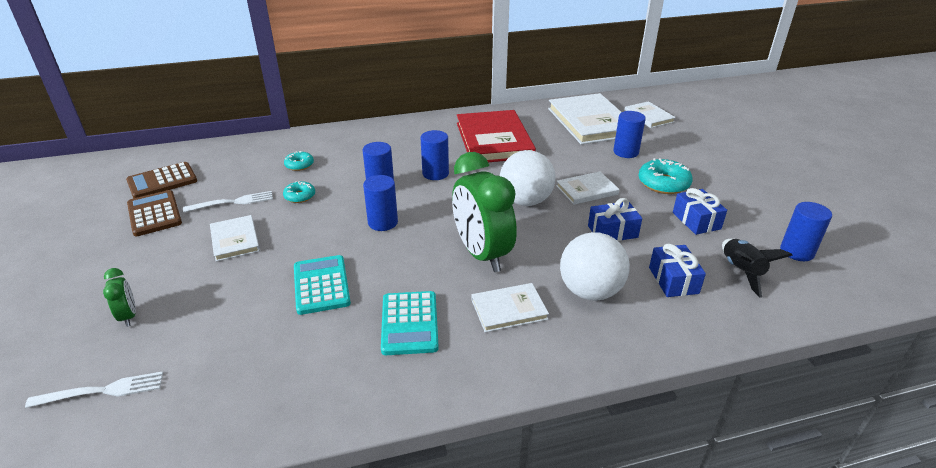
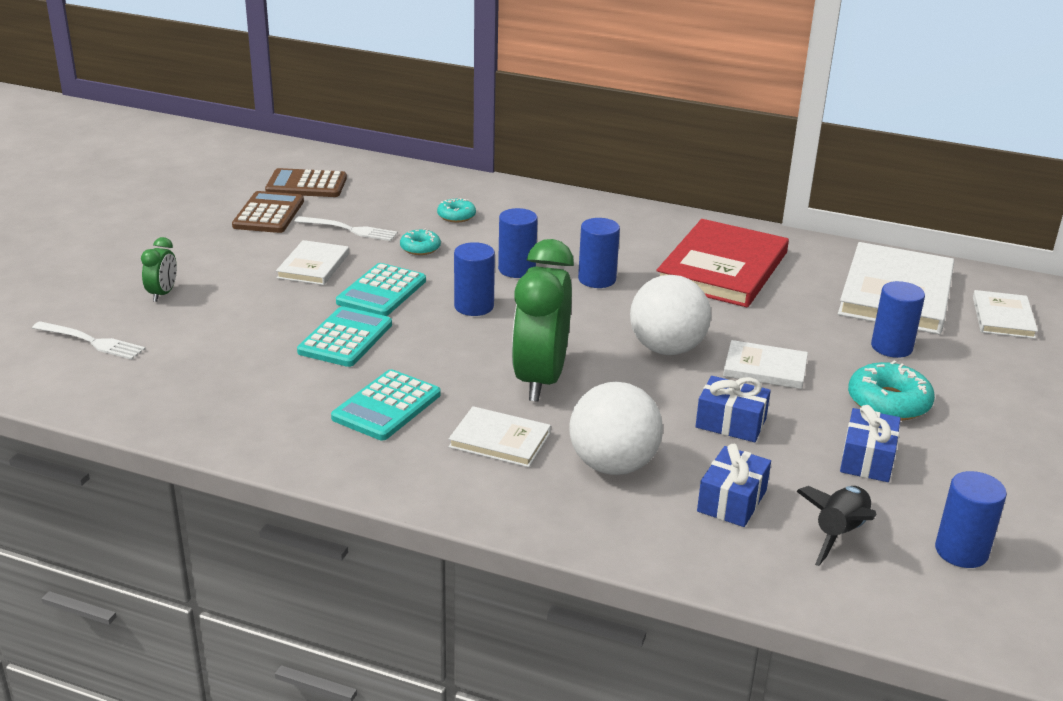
camera: 35 degrees right, 5 degrees down
none -> turquoise calculator [336,263,426,316]

